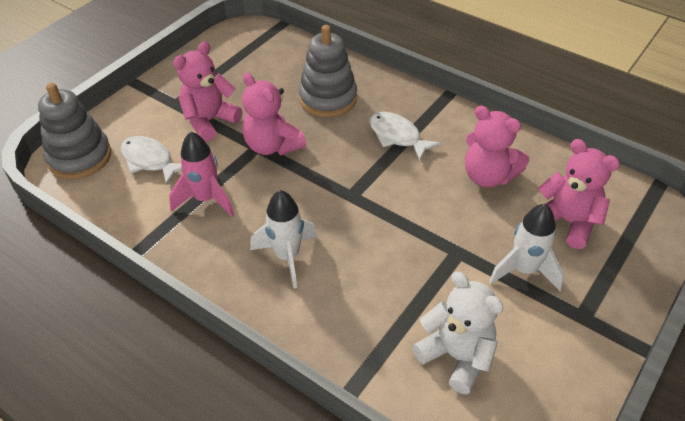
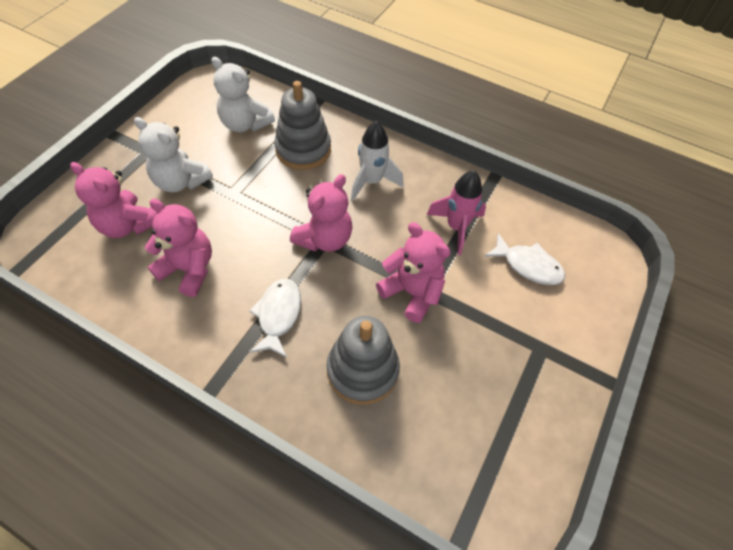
camera: 170 degrees right, 10 degrees up
grey stacking toy [38,83,111,179] -> grey stacking toy moved to [274,81,331,170]
pink teddy bear [173,42,242,141] -> pink teddy bear moved to [290,174,352,252]
white fish [369,112,441,161] -> white fish turned 120 degrees counterclockwise [249,279,301,358]
white rocket [489,204,564,291] -> white teddy bear [134,117,213,192]

